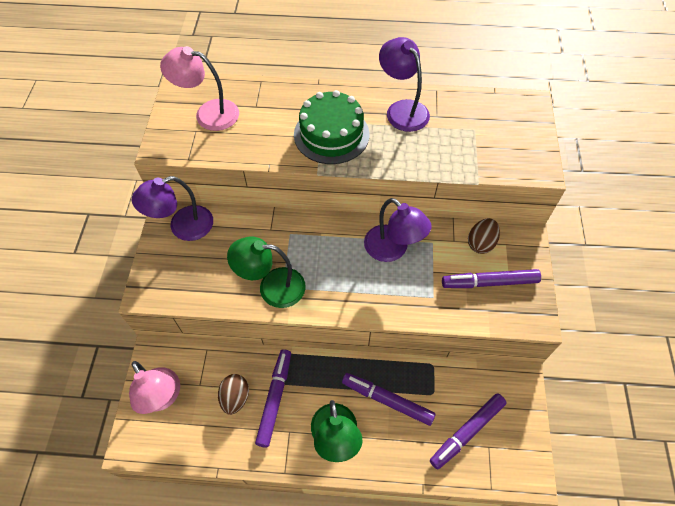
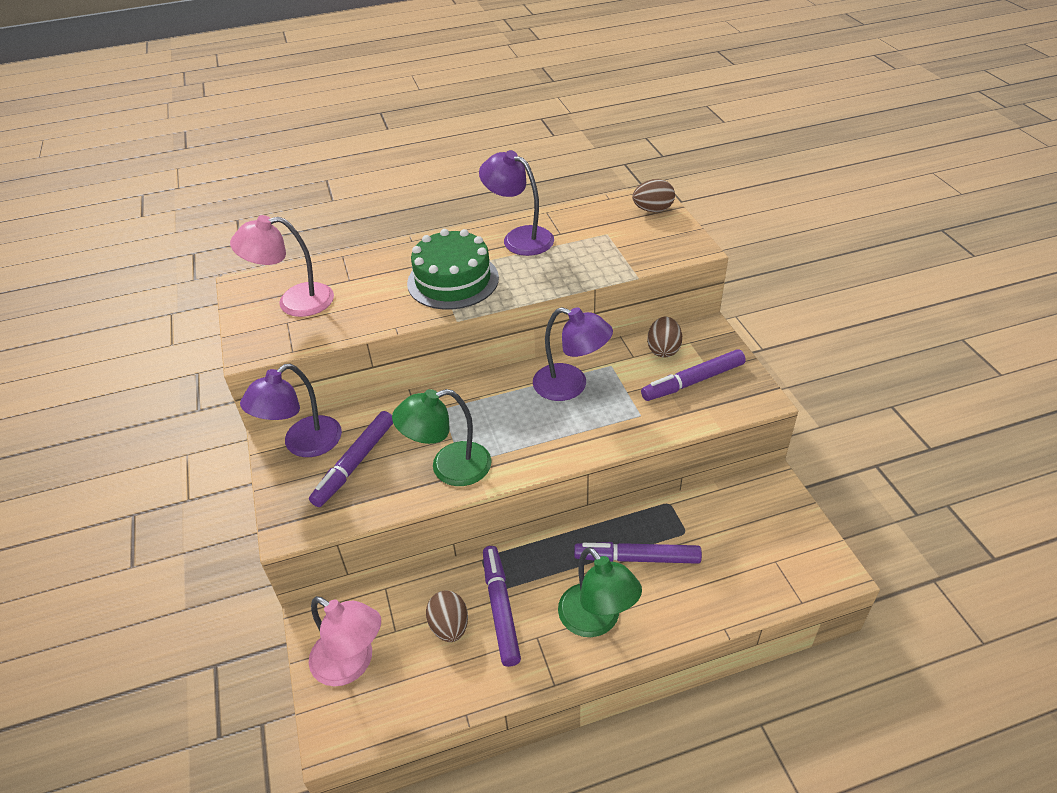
camera: 20 degrees left, 15 degrees down
purple marker [430,393,507,470] -> purple marker moved to [309,411,393,507]
none -> brown egg [632,179,675,212]

